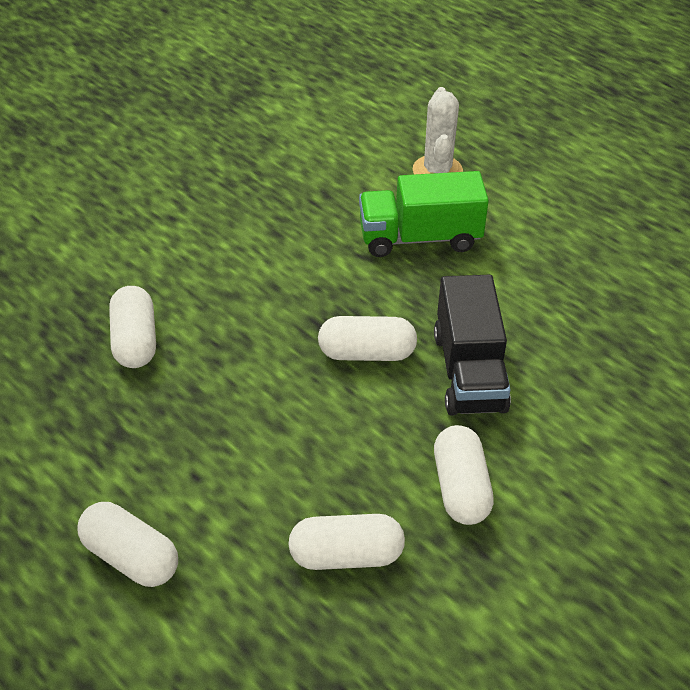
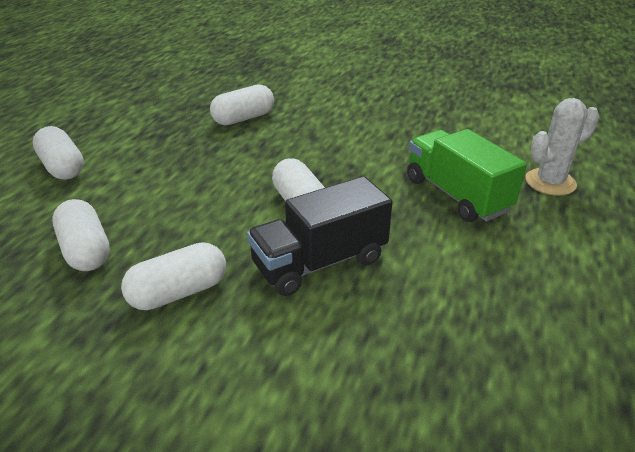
camera: 65 degrees right, 10 degrees down
white capsule [78,502,178,587] -> white capsule turned 45 degrees counterclockwise [33,126,84,180]

